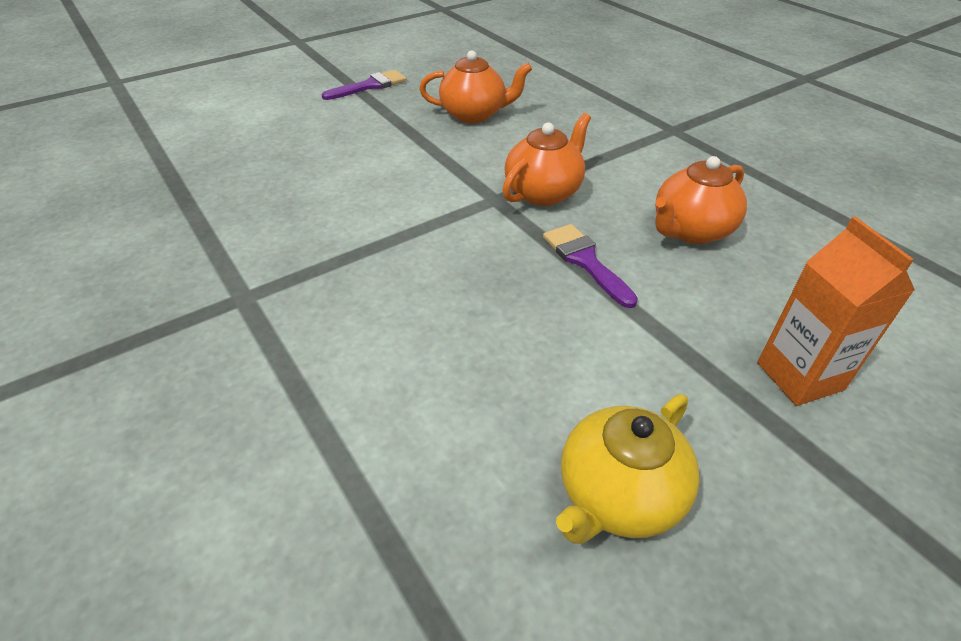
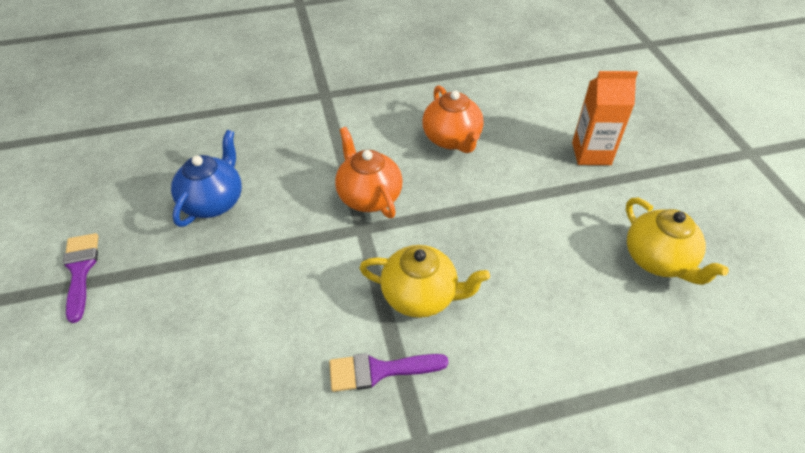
camera: 70 degrees left, 5 degrees up
orange teapot [419,50,532,123] -> blue teapot [171,130,242,227]
purple brush [543,224,638,308] -> purple brush moved to [329,353,448,392]
none -> yellow teapot [360,245,490,318]

